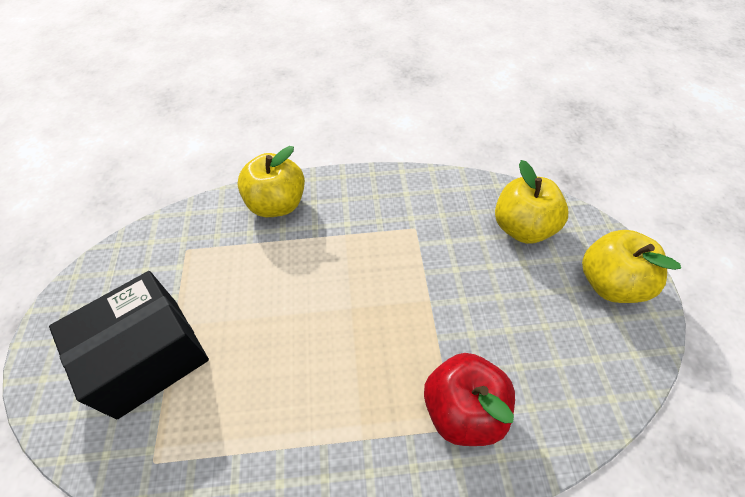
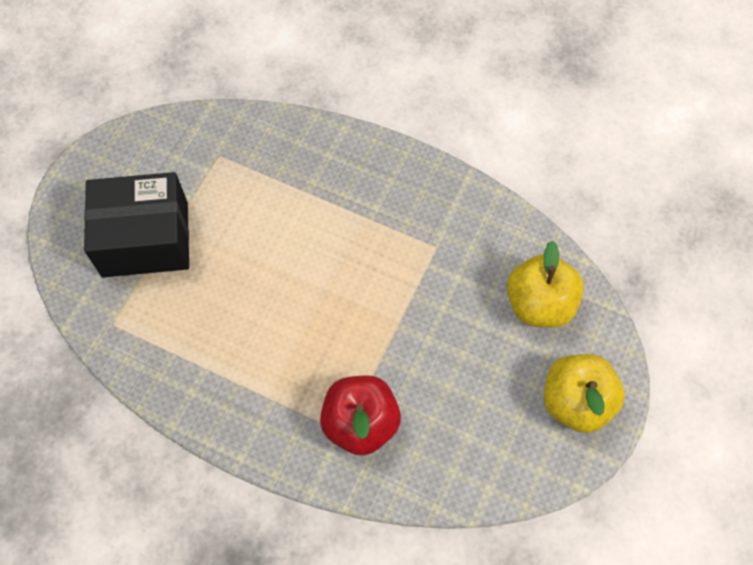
camera: 30 degrees right, 10 degrees up
yellow apple [237,146,305,217] -> none

